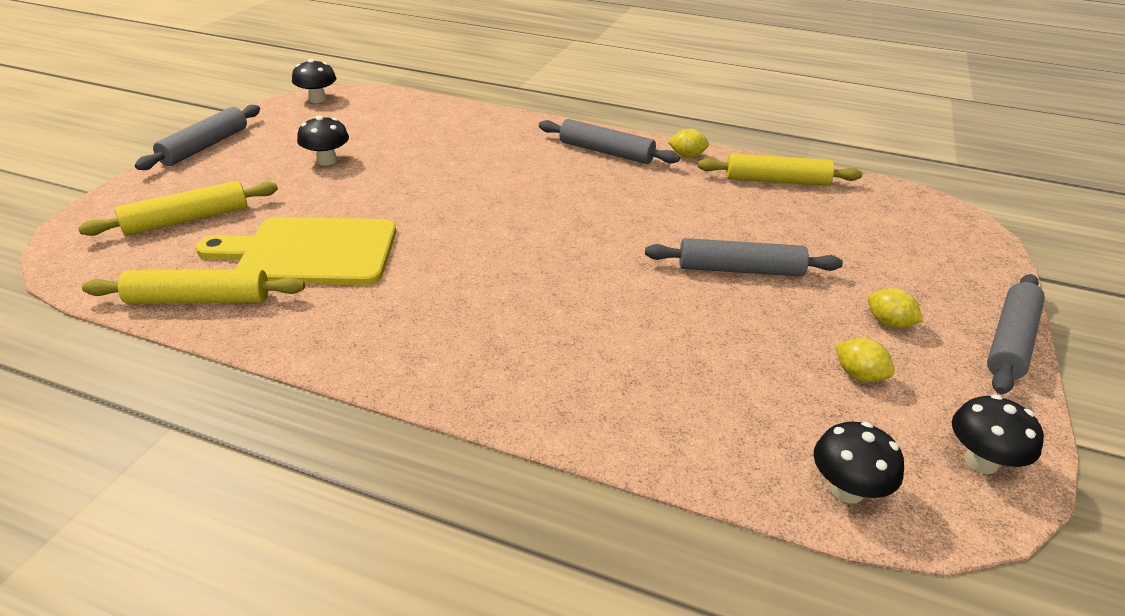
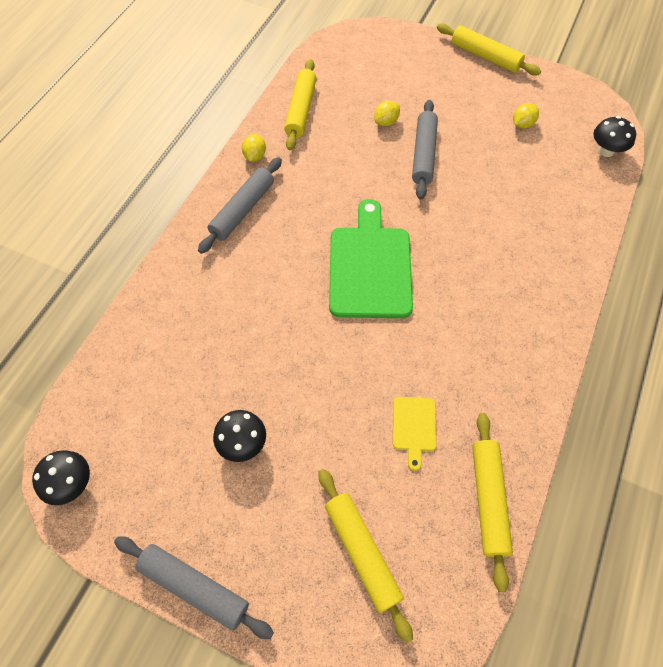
camera: 85 degrees left, 25 degrees up
yellow cutting board [196,217,396,285] -> yellow cutting board [393,397,437,471], size x0.47
yellow lemon [868,288,923,328] -> yellow lemon moved to [374,101,400,126]
black mushroom [952,395,1044,474] -> none
grey rolling pin [987,274,1045,395] -> yellow rolling pin [437,23,541,76]
none -> green cutting board [329,199,413,318]

